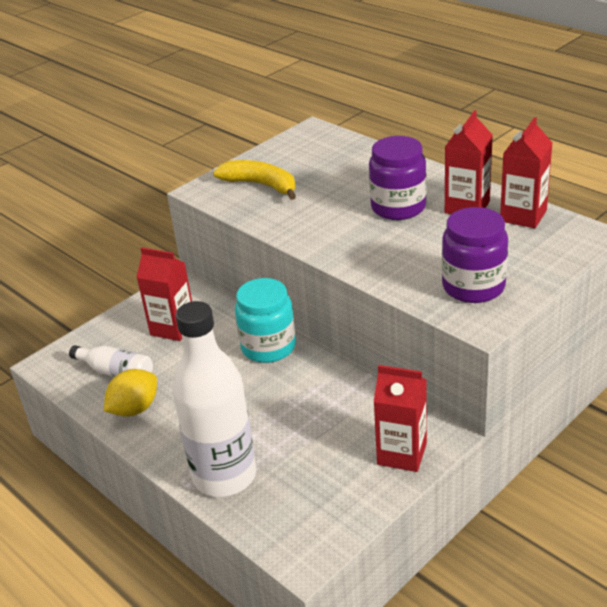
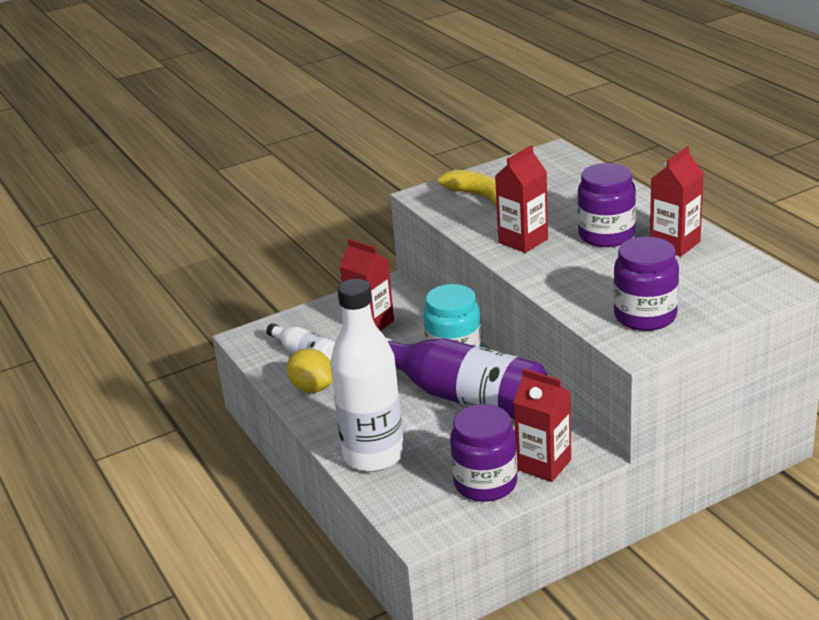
camera: 15 degrees right, 5 degrees down
yellow lemon [104,369,157,417] -> yellow lemon turned 75 degrees clockwise [287,349,332,393]
red carton [500,117,552,228] -> red carton moved to [495,145,548,253]
none -> purple bottle [385,337,547,419]
none -> purple jar [450,404,517,502]

